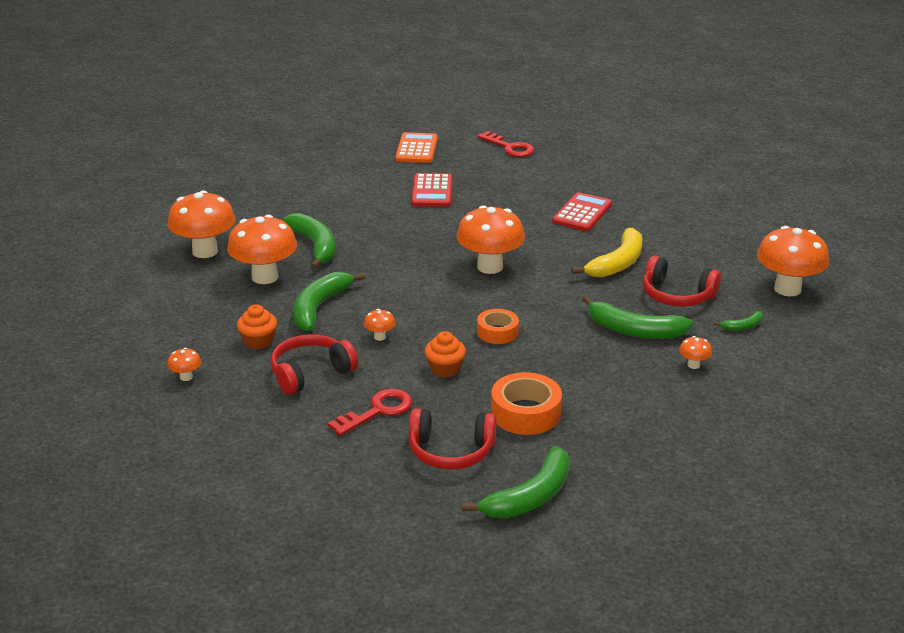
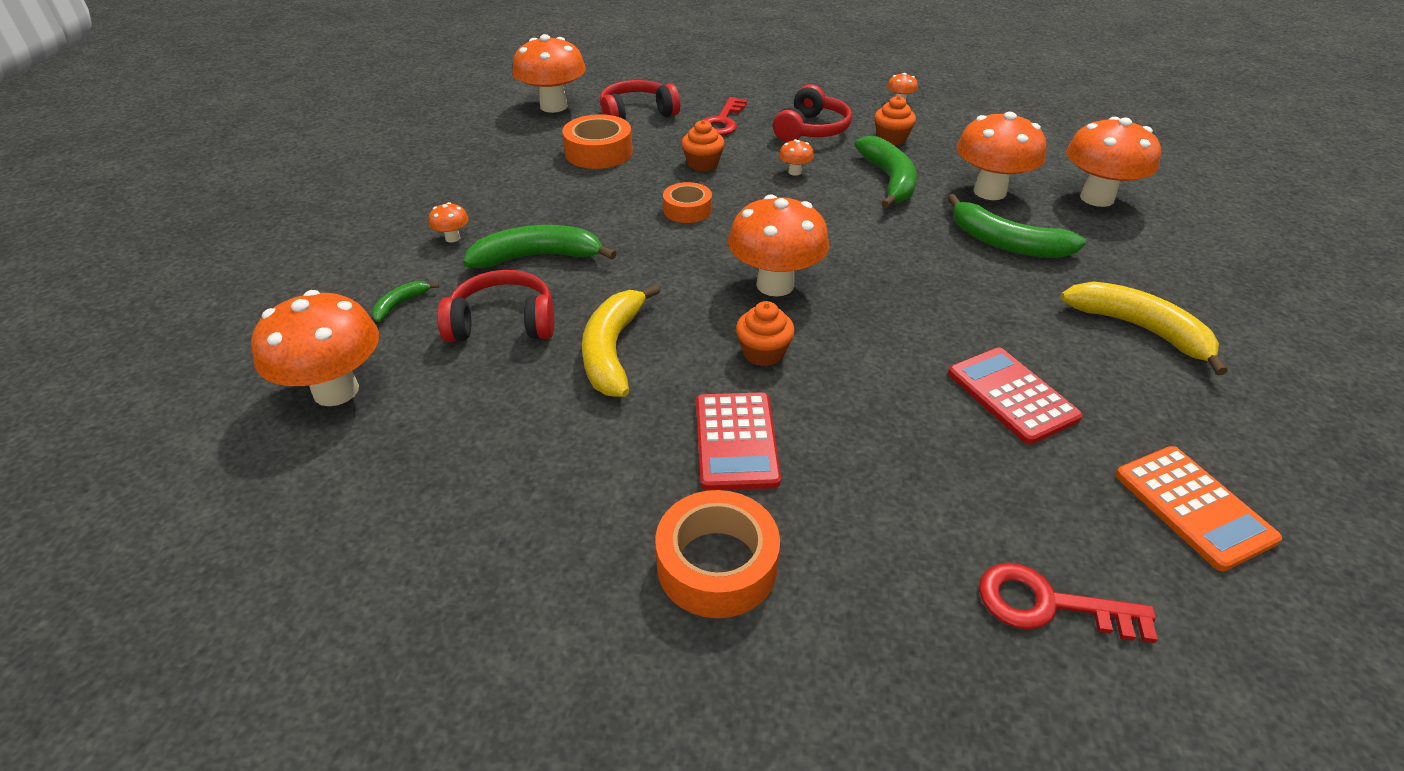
camera: 150 degrees right, 10 degrees up
green banana [462,446,570,518] -> orange mushroom [512,34,586,113]
none -> orange tape [655,490,780,618]
none -> orange cupcake [736,301,795,366]
none -> yellow banana [1061,282,1228,375]

